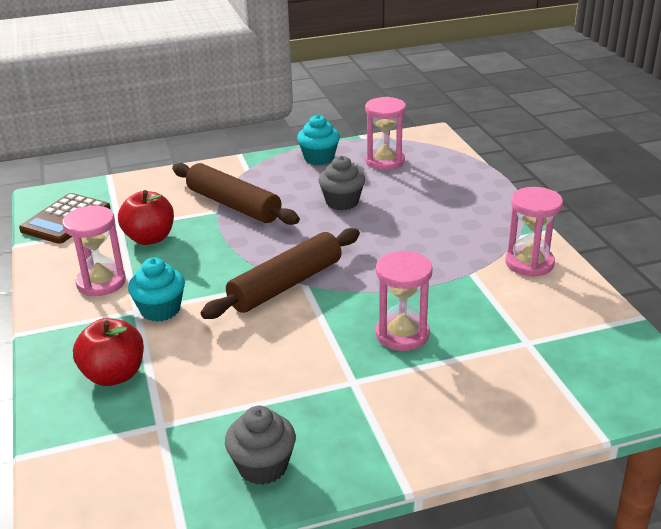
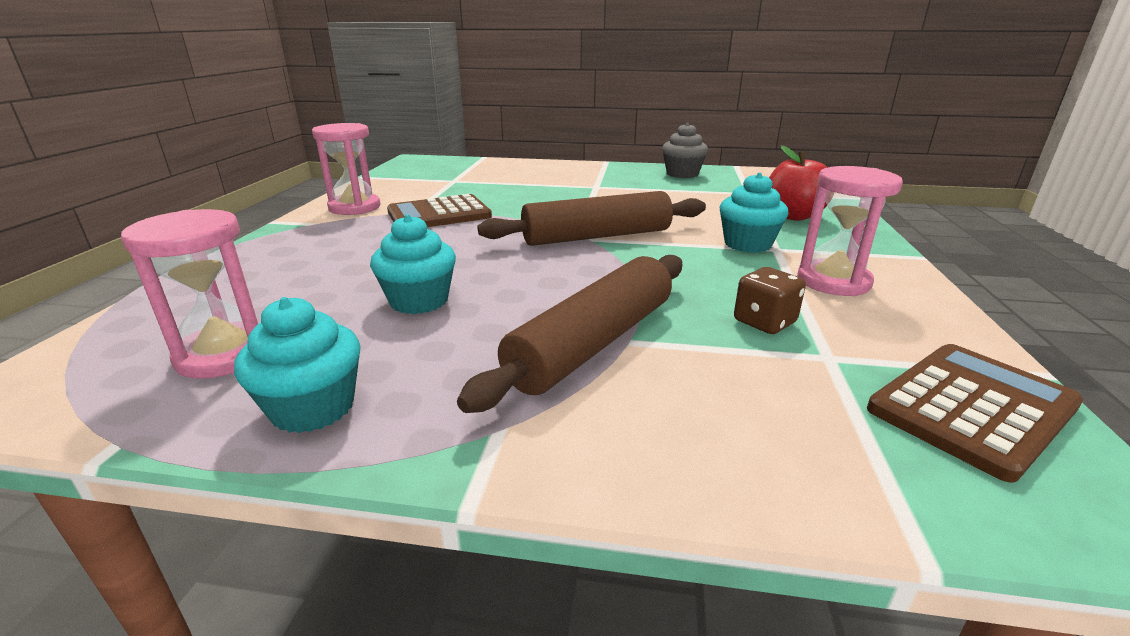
camera: 155 degrees left, 5 degrees down
red apple [118,190,174,245] -> brown dice [734,267,806,334]
brown rolling pin [172,163,300,225] -> brown rolling pin turned 60 degrees clockwise [457,255,682,413]
grey cupcake [319,156,365,210] -> turquoise cupcake [370,214,456,314]
pink hourglass [376,250,433,351] -> none
none -> brown calculator [387,194,492,227]

